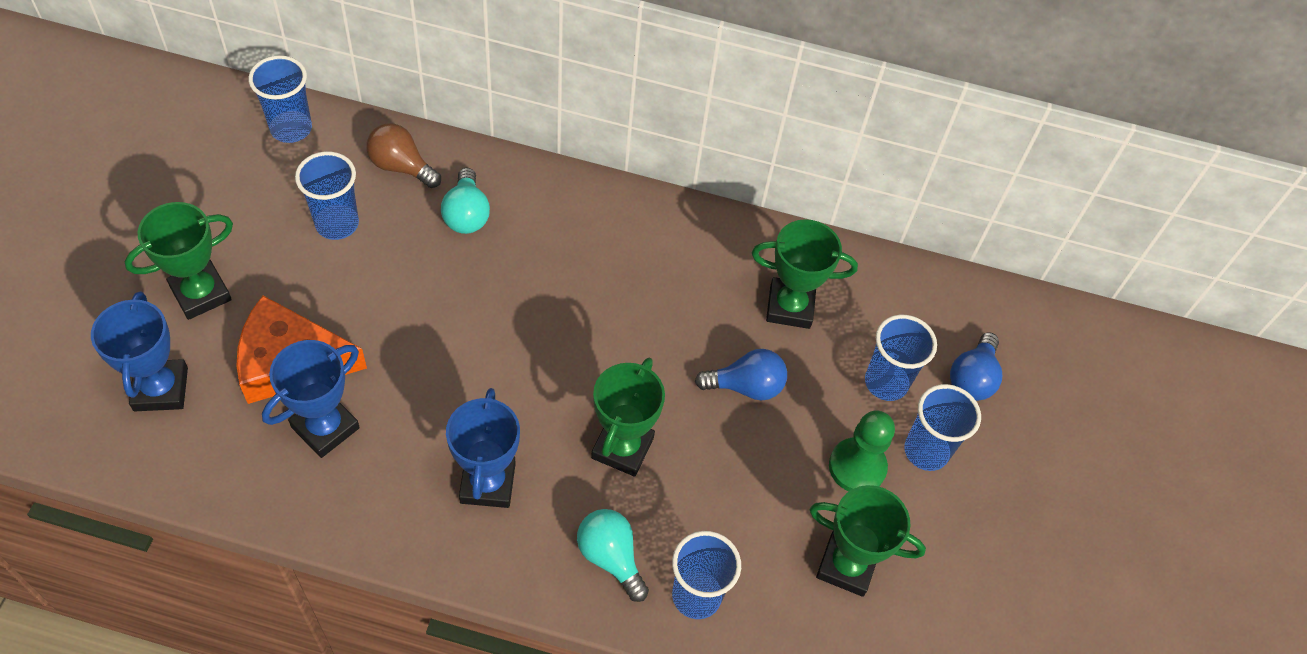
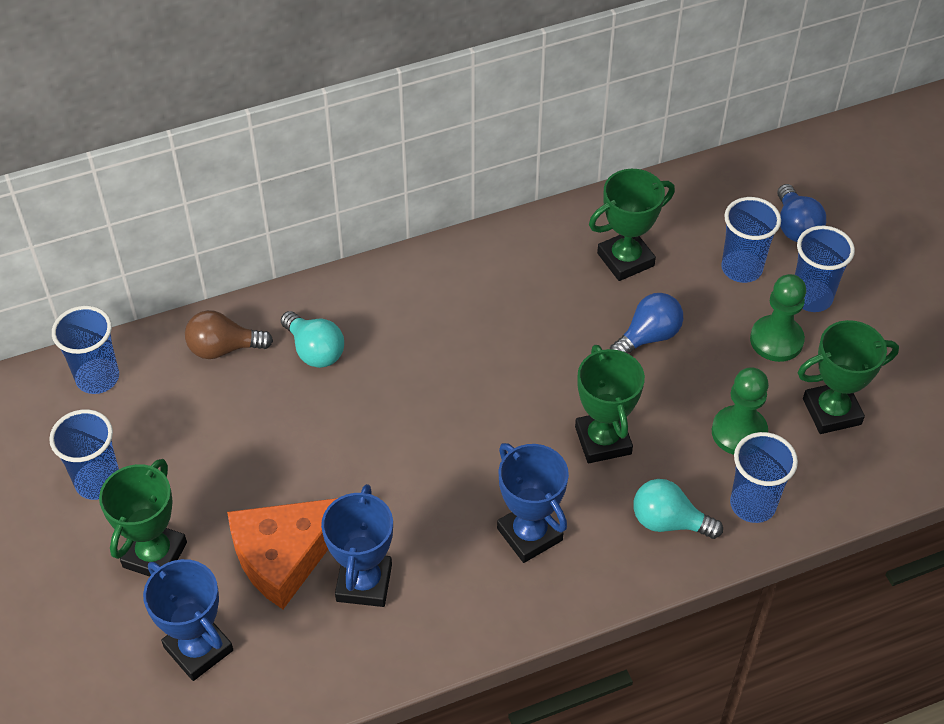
camera: 30 degrees left, 5 degrees down
blue cup [295,152,359,240] -> blue cup moved to [49,409,119,500]
none -> green pawn [712,368,769,455]

